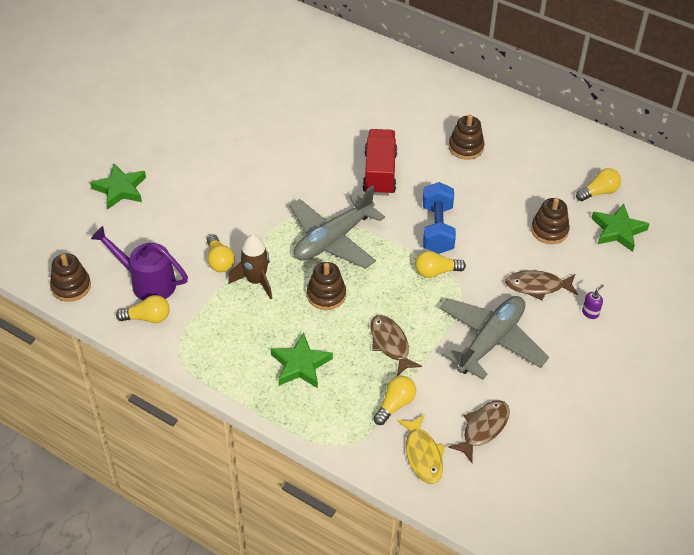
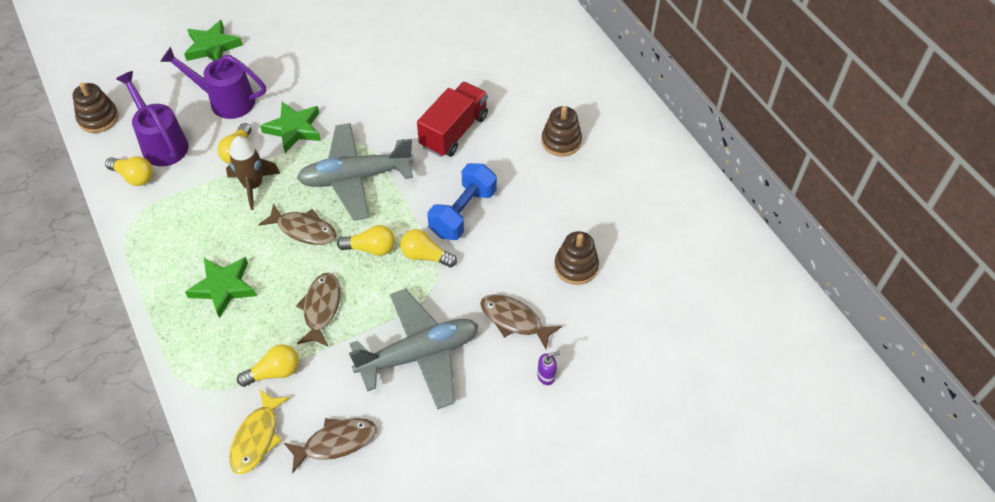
camera: 30 degrees right, 5 degrees up
brown stacking toy [307,262,346,310] -> brown fish [258,203,337,245]
yellow light bulb [576,168,621,201] -> yellow light bulb moved to [337,225,395,256]
green star [591,204,649,252] -> green star moved to [260,102,321,153]
none -> purple watering can [160,47,266,119]

